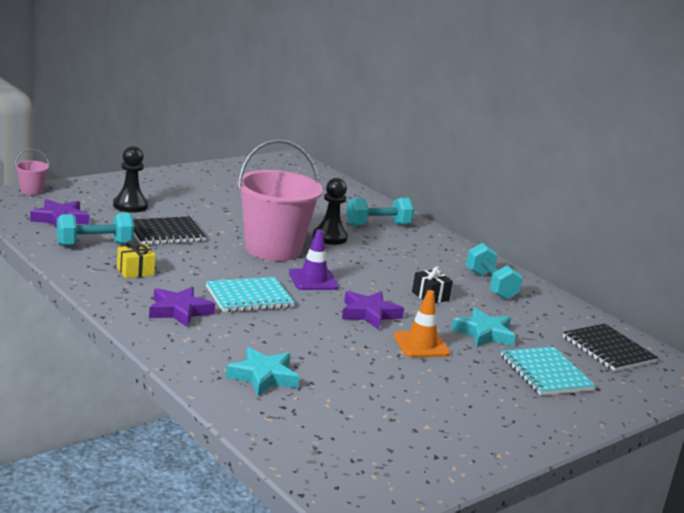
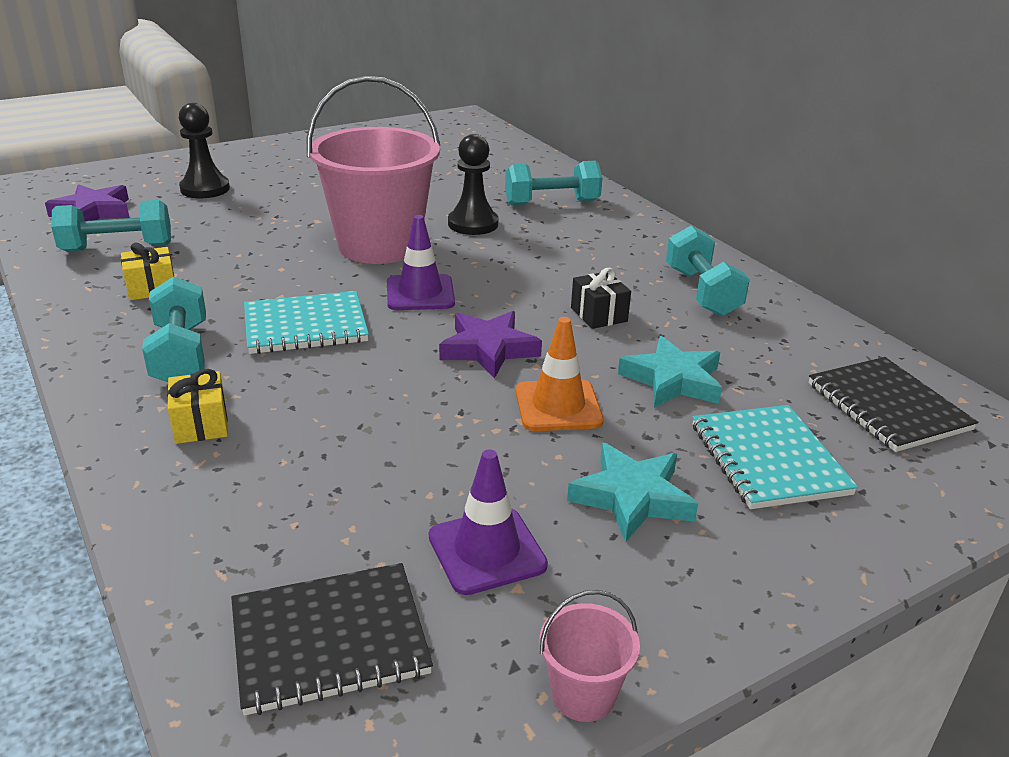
camera: 10 degrees right, 10 degrees up
pink bucket [15,149,49,195] -> pink bucket moved to [539,590,640,722]
black notebook [133,216,206,245] -> black notebook moved to [231,563,433,716]
purple star [149,287,215,327] -> turquoise dumbbell [142,276,206,382]
turquoise star [225,347,299,396] -> turquoise star moved to [567,443,698,543]
none -> yellow gift [167,369,228,444]
none -> purple traffic cone [429,449,548,595]

